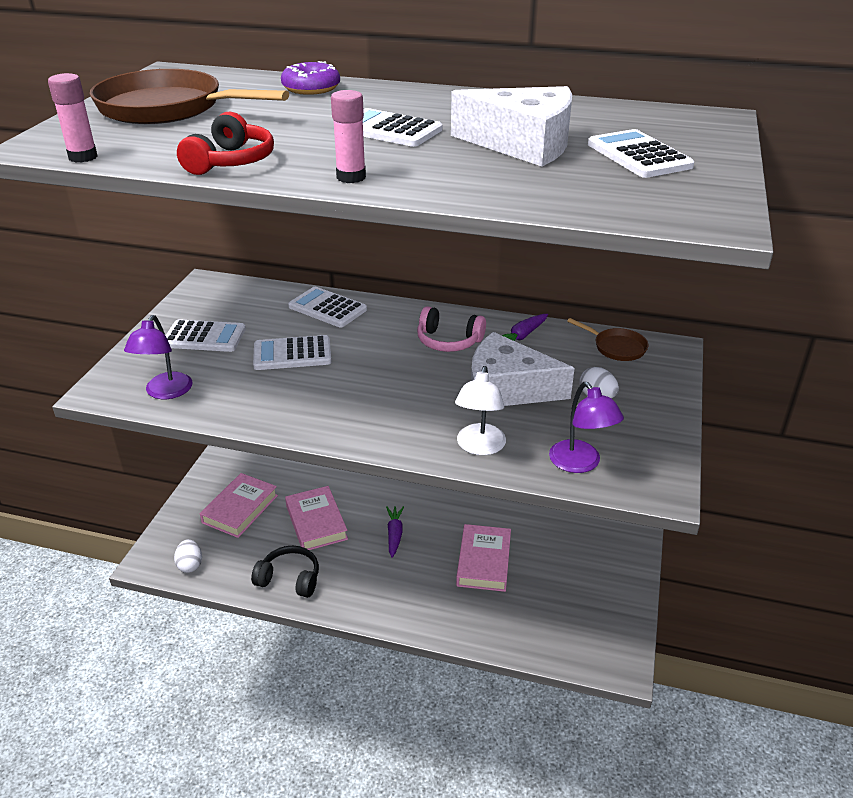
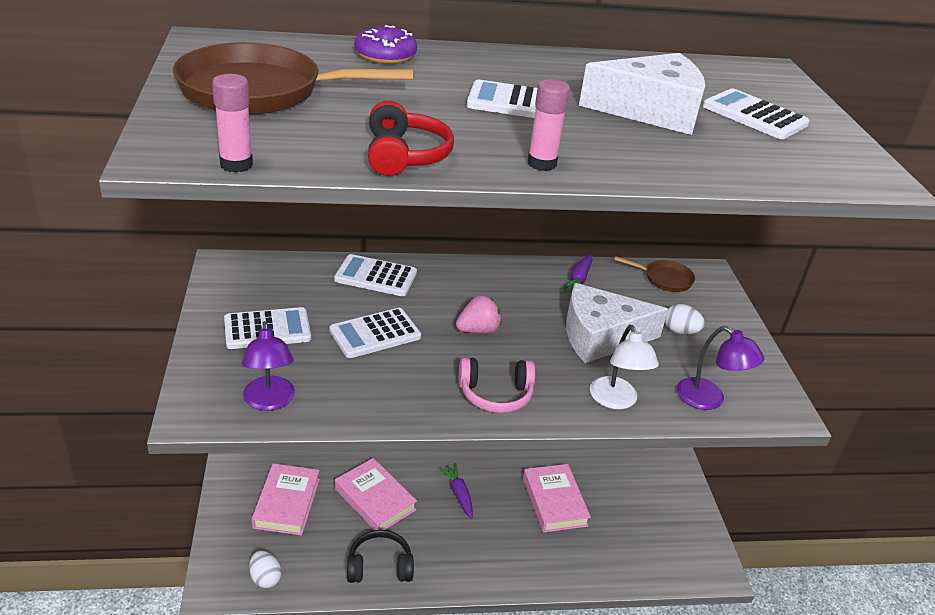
camera: 25 degrees left, 0 degrees up
pink headphones [417,306,486,352] -> pink headphones moved to [459,357,535,413]
none -> pink strawberry [456,295,501,333]

